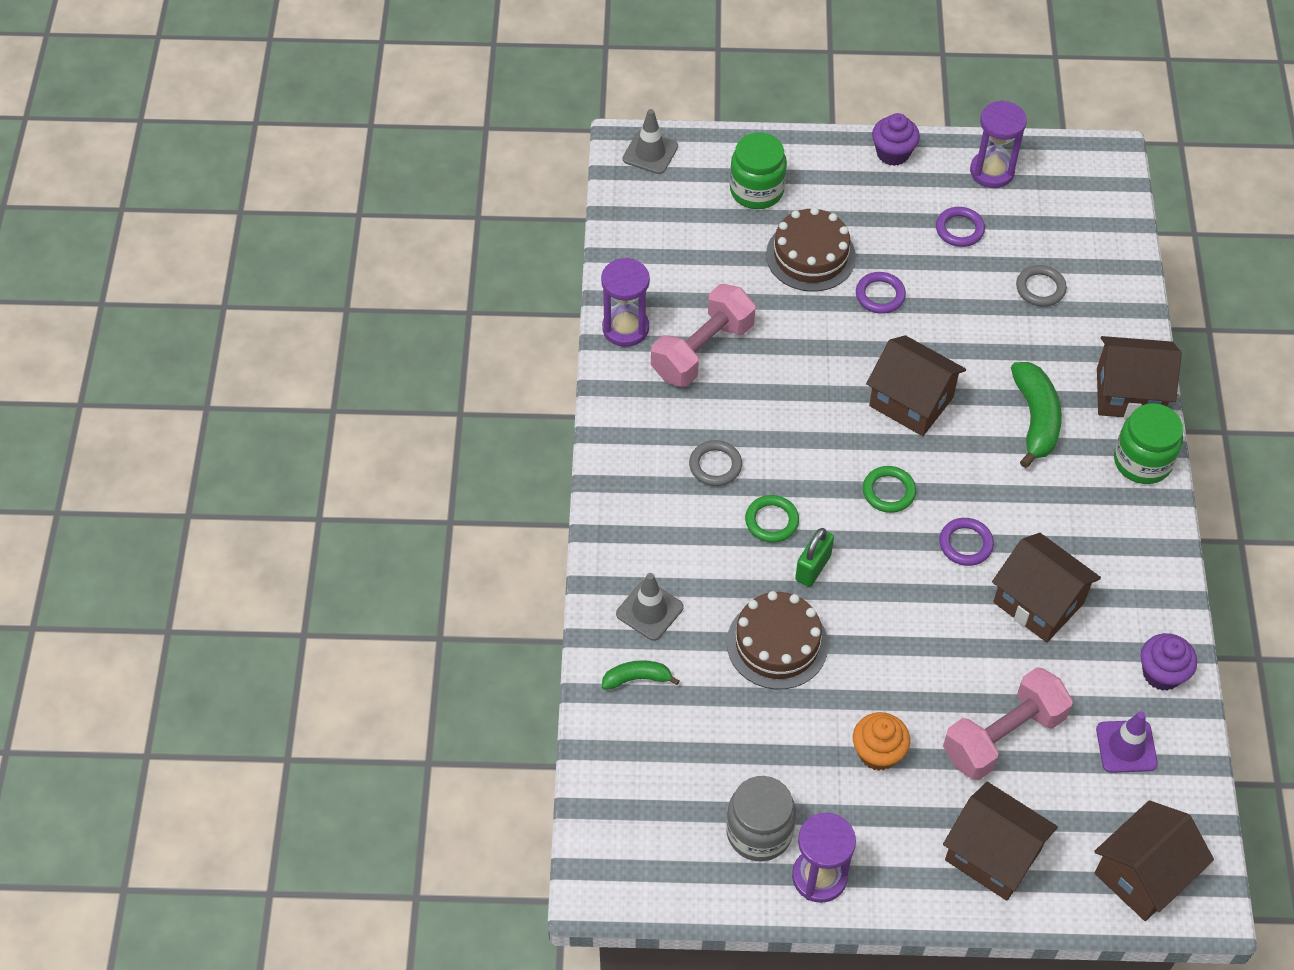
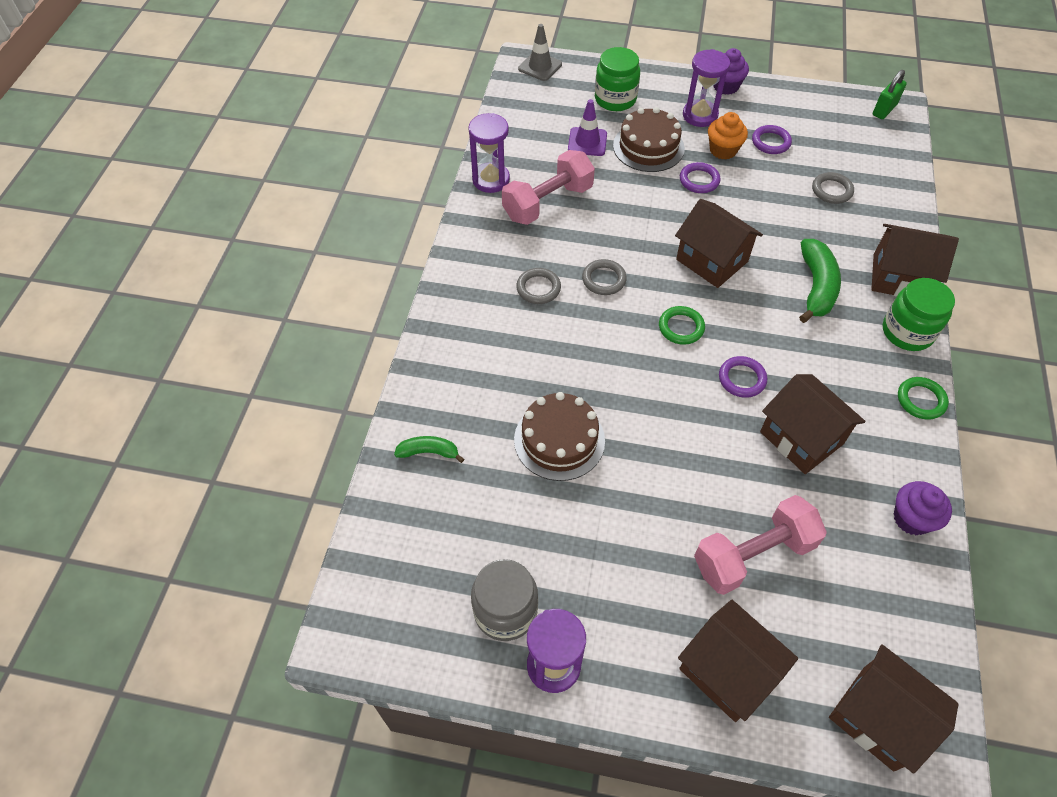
camera: 10 degrees right, 0 degrees up
grey traffic cone [616,573,684,641] -> none
green ring [745,495,799,543] -> green ring moved to [898,377,949,420]
green padlock [795,528,834,587] -> green padlock moved to [873,70,907,119]
orange cupcake [853,712,910,771] -> orange cupcake moved to [708,112,748,160]
purple hourglass [970,100,1027,188] -> purple hourglass moved to [683,49,730,127]
brown house [1094,800,1214,921] -> brown house turned 75 degrees clockwise [829,644,958,774]
purple traffic cone [1096,711,1158,773] -> purple traffic cone moved to [568,99,607,156]
none -> grey ring [582,259,627,295]

